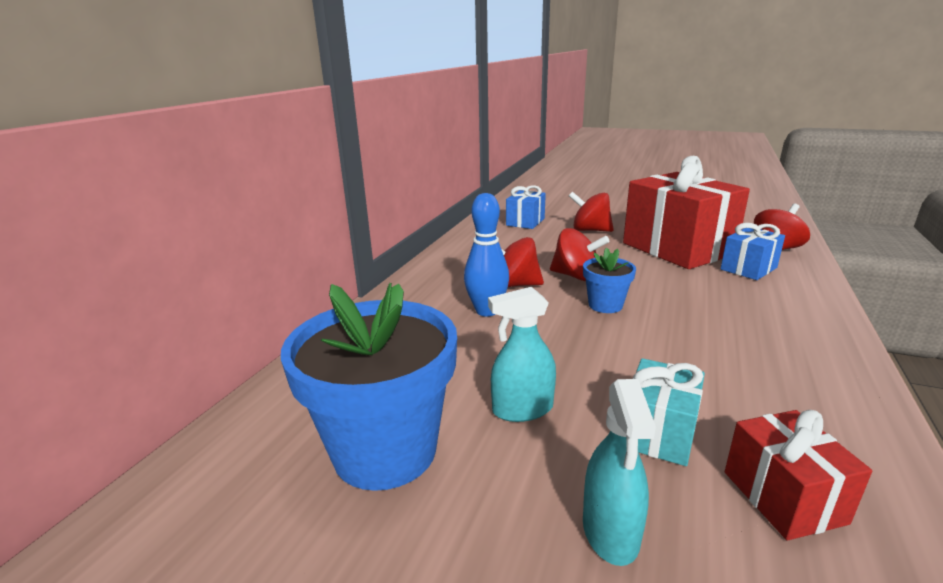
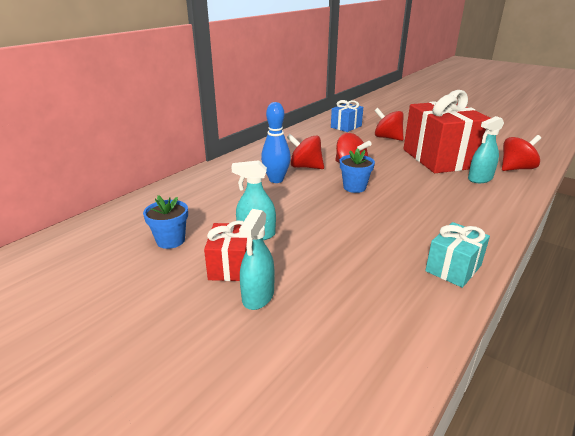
camera: 15 degrees right, 5 degrees up
blue flower pot [281,283,457,491] -> blue flower pot [143,195,188,249], size x0.49
turquoise gift [633,358,705,466] -> turquoise gift moved to [425,222,490,288]
blue gift [721,223,785,280] -> turquoise spray bottle [468,116,504,183]
red gift [725,410,872,540] -> red gift moved to [204,221,247,281]

